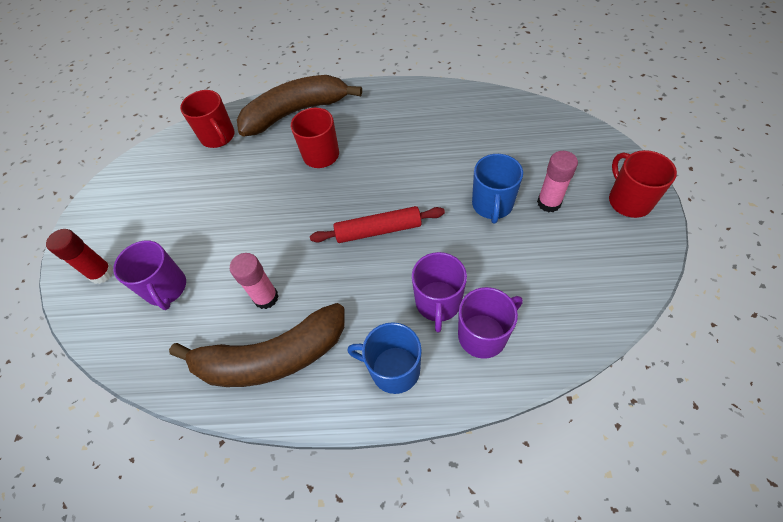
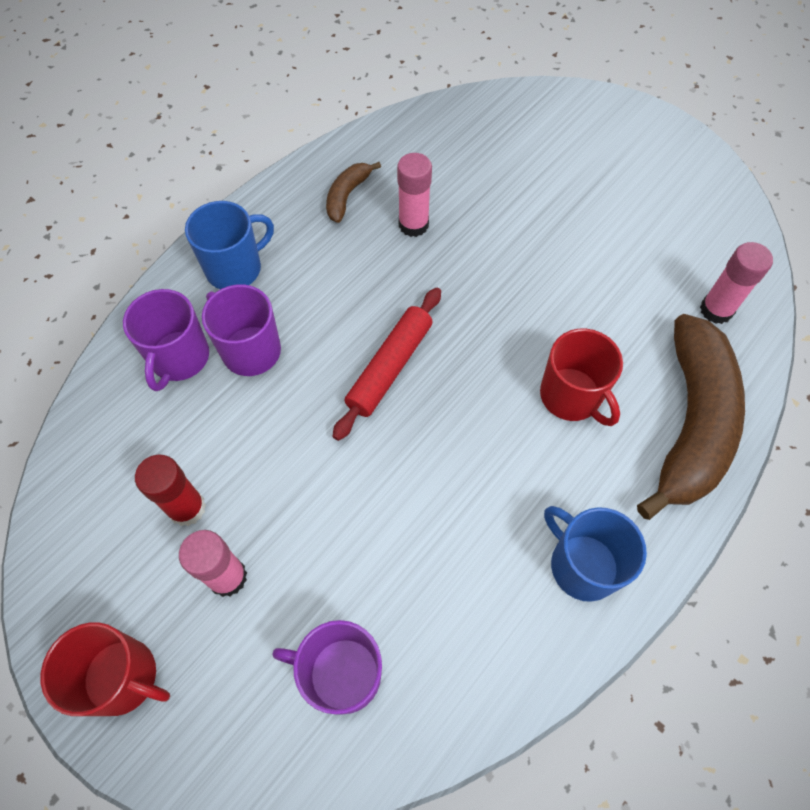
camera: 125 degrees right, 5 degrees up
red glue stick [46,229,113,284] -> red glue stick moved to [135,455,206,526]
purple mug [113,241,186,310] -> purple mug moved to [272,620,382,714]
brown banana [169,303,345,387] -> brown banana [326,162,381,223], size x0.44
red mug [180,90,235,148] -> pink glue stick [700,242,773,324]
blue mug [472,154,523,224] -> blue mug moved to [544,506,647,602]

